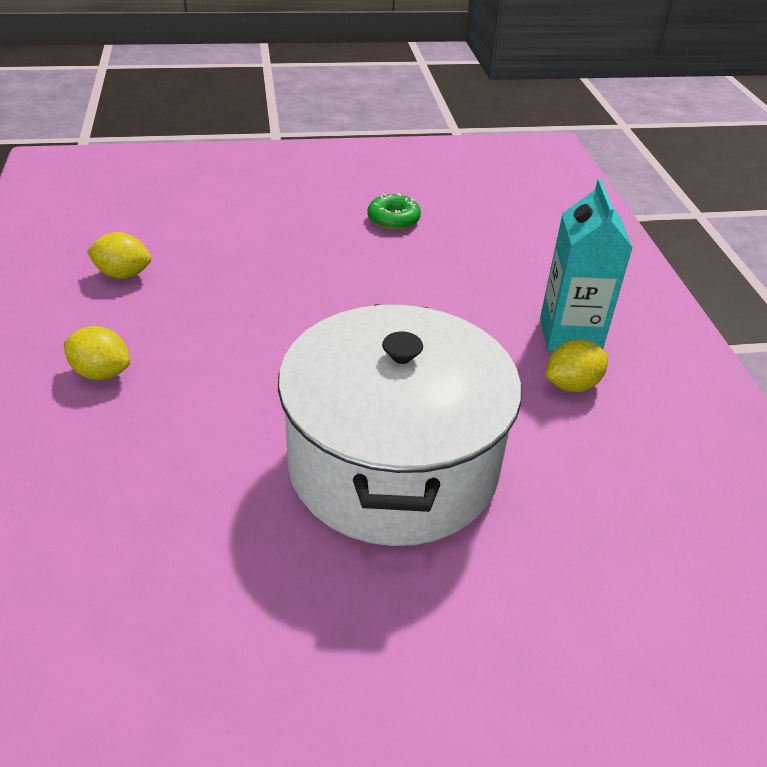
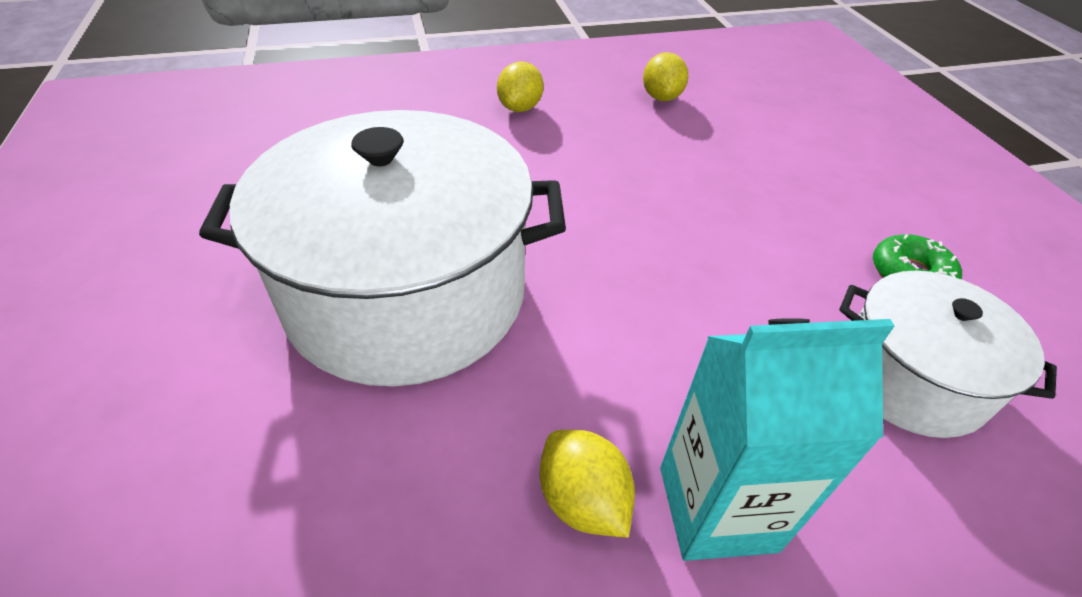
camera: 85 degrees right, 5 degrees up
none -> white pot [839,271,1057,438]

